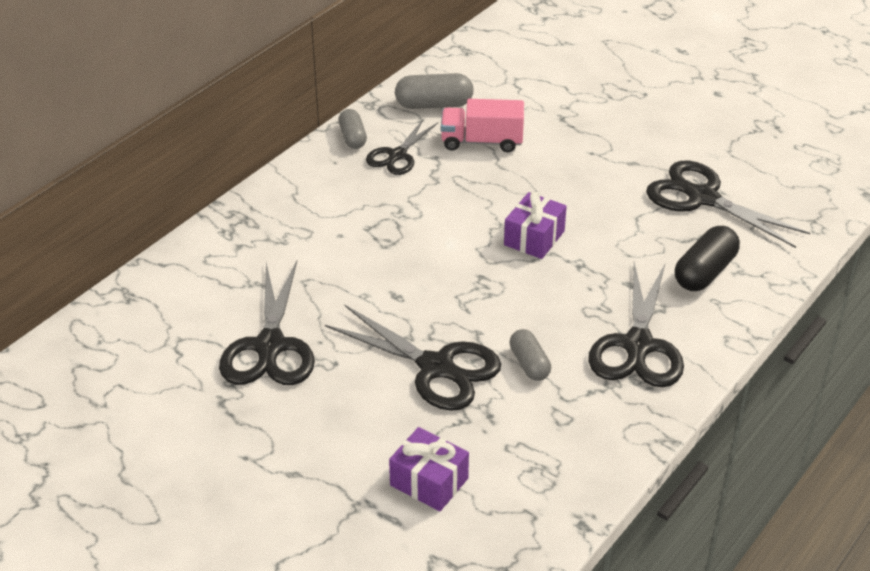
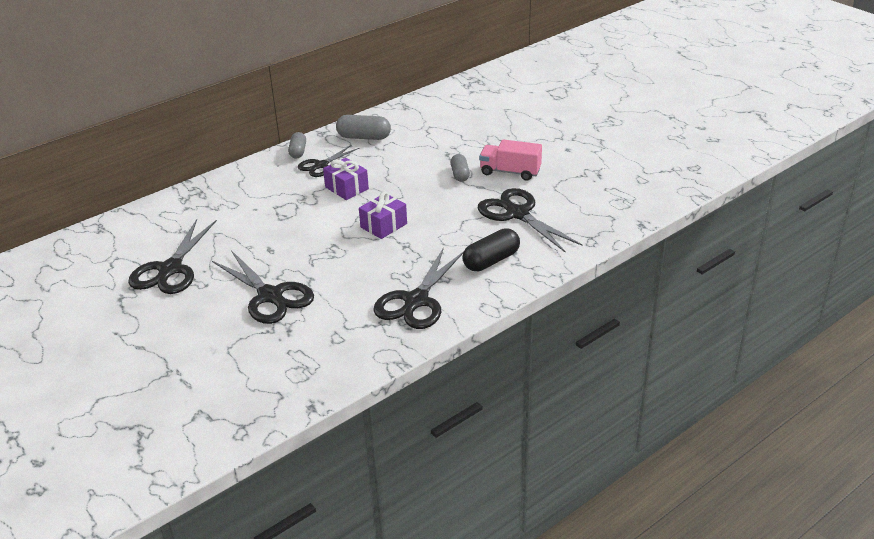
camera: 15 degrees right, 5 degrees down
purple gift [389,427,469,511] -> purple gift moved to [323,158,369,200]
pink truck [441,99,524,152] -> pink truck moved to [479,139,542,181]
grey capsule [510,329,551,381] -> grey capsule moved to [450,154,470,182]

